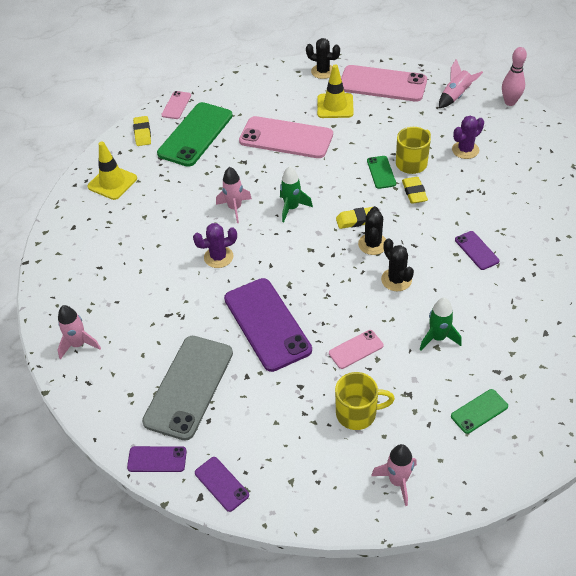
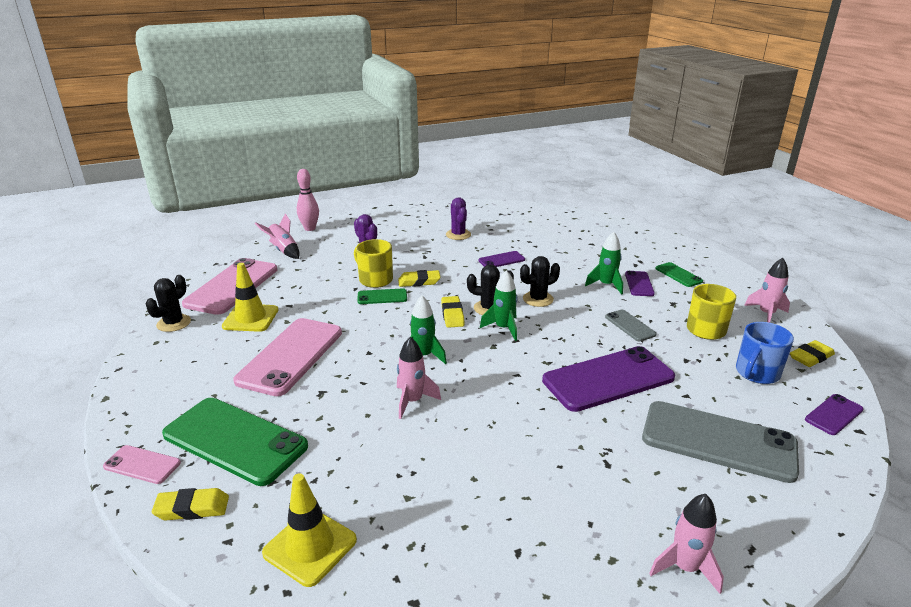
camera: 90 degrees left, 20 degrees down
purple phone [127,446,187,472] -> purple phone moved to [625,271,655,296]
purple cactus [193,223,237,268] -> purple cactus moved to [446,198,471,240]
pink phone [329,330,383,369] -> grey phone [605,310,657,341]
none -> green rocket [480,270,518,341]
none -> blue mug [736,322,794,384]
none -> yellow eraser [790,340,835,367]

